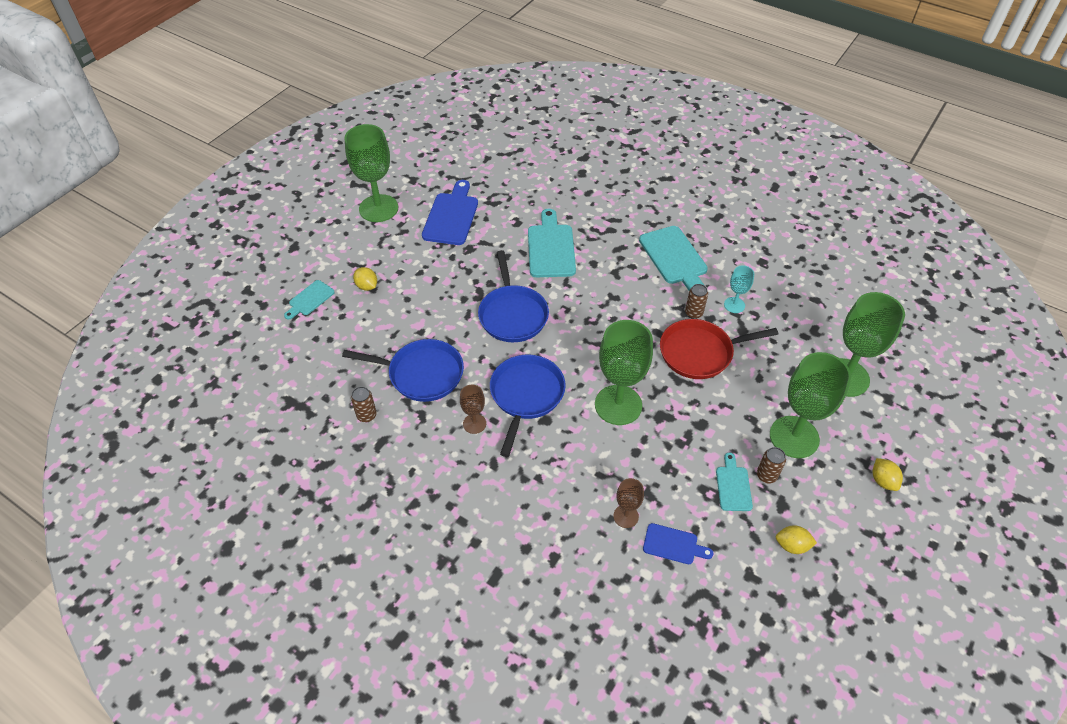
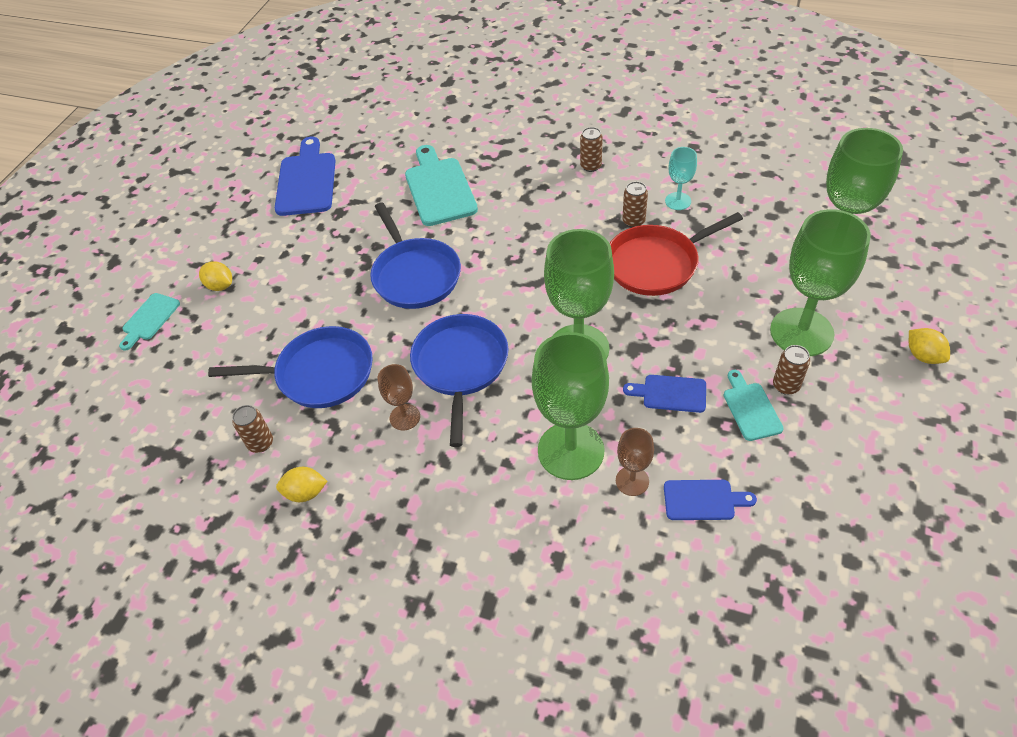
camera: 10 degrees left, 0 degrees up
green goblet [345,124,398,222] -> green goblet moved to [532,332,609,480]
turquoise cutting board [639,226,708,291] -> brown can [580,127,603,172]
yellow lemon [776,525,817,554] -> yellow lemon moved to [276,467,327,502]
none -> blue cutting board [623,375,706,413]

